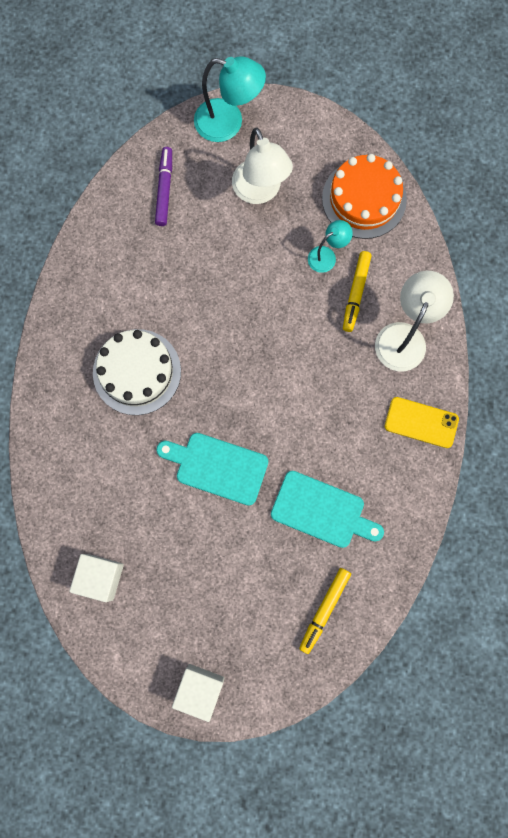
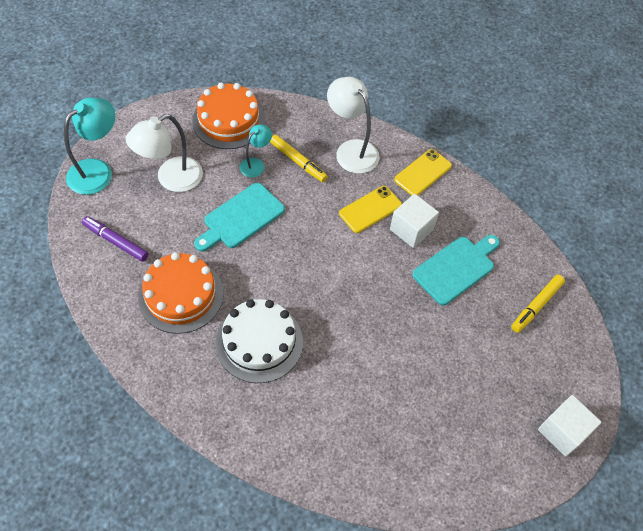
camera: 65 degrees left, 20 degrees down
white cube [69,554,124,602] -> white cube moved to [390,194,439,248]
turquoise cutting board [156,433,268,506] -> turquoise cutting board moved to [194,183,285,252]
white lamp [232,128,293,204] -> white lamp turned 135 degrees clockwise [126,114,203,192]
yellow marker [299,568,351,654] -> yellow marker turned 75 degrees clockwise [511,275,565,333]
turquoise lamp [308,220,353,273] -> turquoise lamp turned 45 degrees clockwise [240,125,272,177]
none -> orange cake [138,252,223,334]
none -> yellow phone [339,186,402,233]

